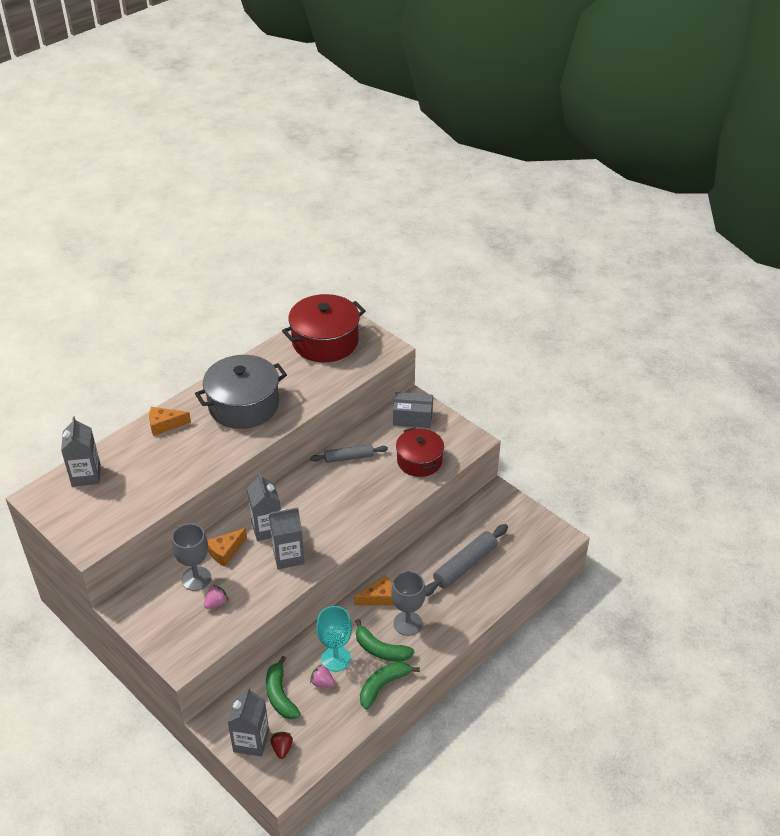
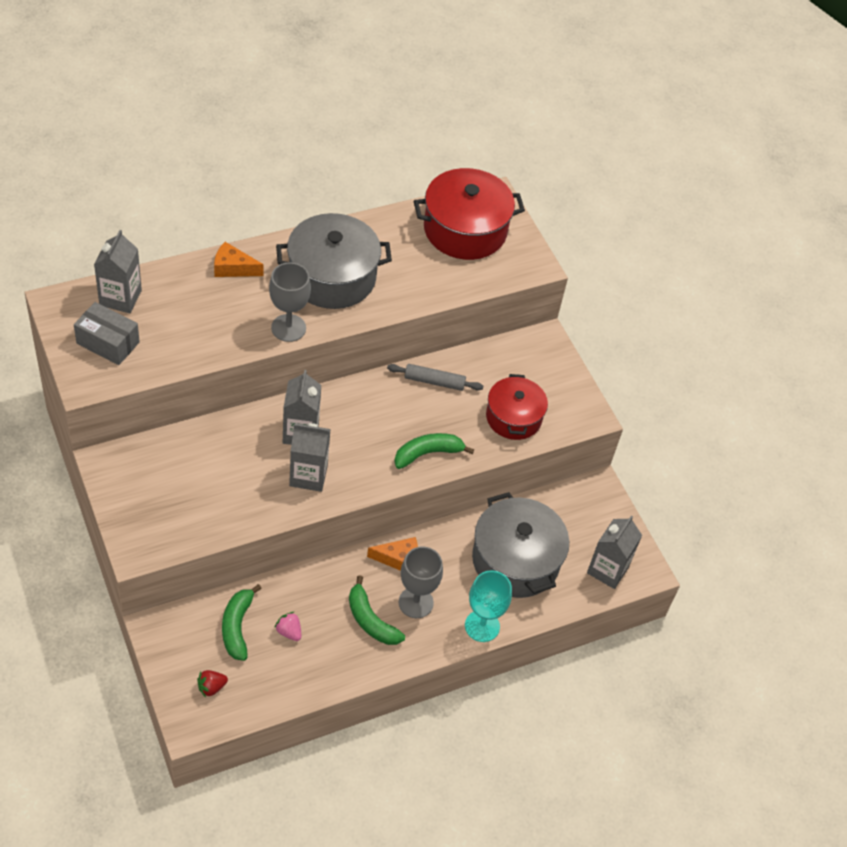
camera: 15 degrees right, 10 degrees up
grey goblet [172,523,211,591] -> grey goblet moved to [269,262,311,342]
pink strawberry [204,585,228,609] -> none
orange cheese [207,528,247,566] -> none
grey carton [228,687,269,757] -> grey carton moved to [587,515,642,589]
red strawberry [271,732,293,759] -> red strawberry turned 135 degrees counterclockwise [197,670,228,698]
turquoise goblet [316,606,352,672] -> turquoise goblet moved to [465,570,512,642]
green banana [360,662,420,709] -> green banana moved to [394,433,474,469]
grey box [393,392,433,428] -> grey box moved to [74,302,140,365]
grey rolling pin [425,524,508,597] -> grey pot [472,492,569,598]

